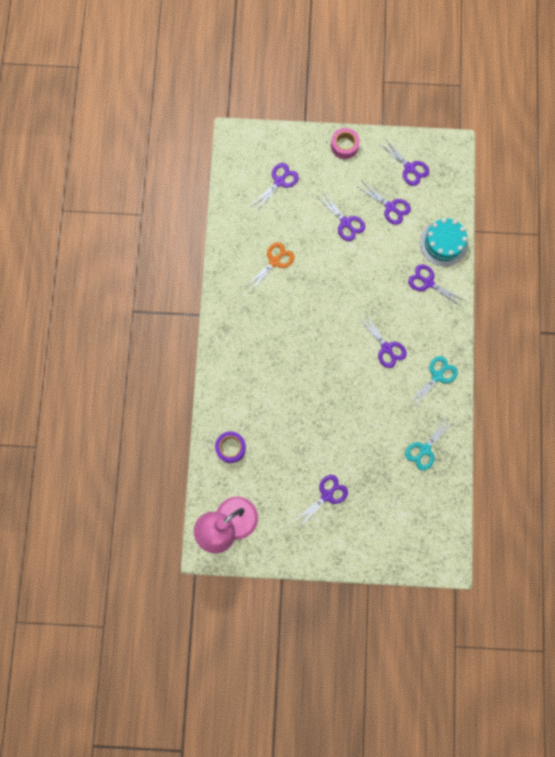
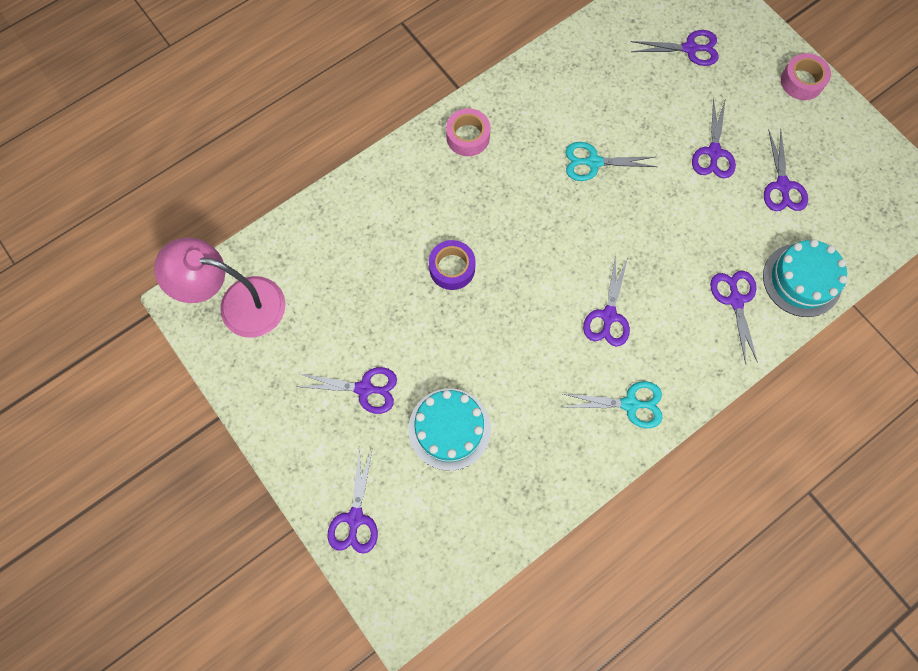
camera: 50 degrees right, 5 degrees down
purple tape [215,431,246,463] -> purple tape moved to [429,240,476,290]
orange scissors [244,242,294,291] -> none
purple scissors [379,139,429,186] -> purple scissors moved to [328,446,378,554]
turquoise scissors [405,416,454,471] -> turquoise scissors moved to [565,142,657,181]
none -> turquoise cake [408,389,491,471]
none -> pink tape [446,108,490,156]

